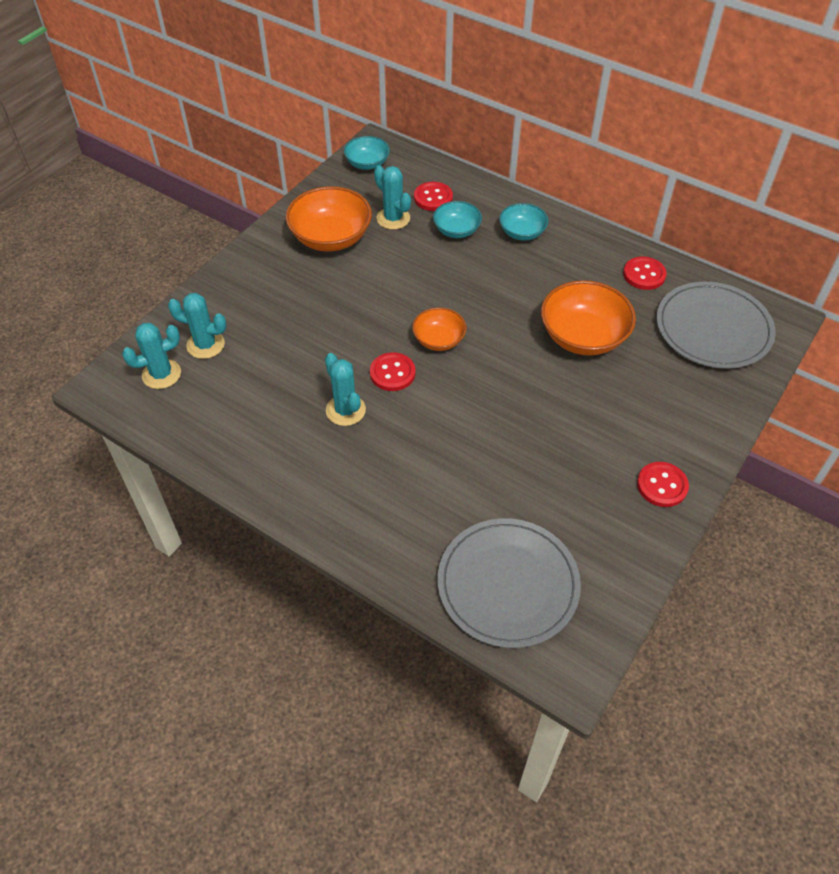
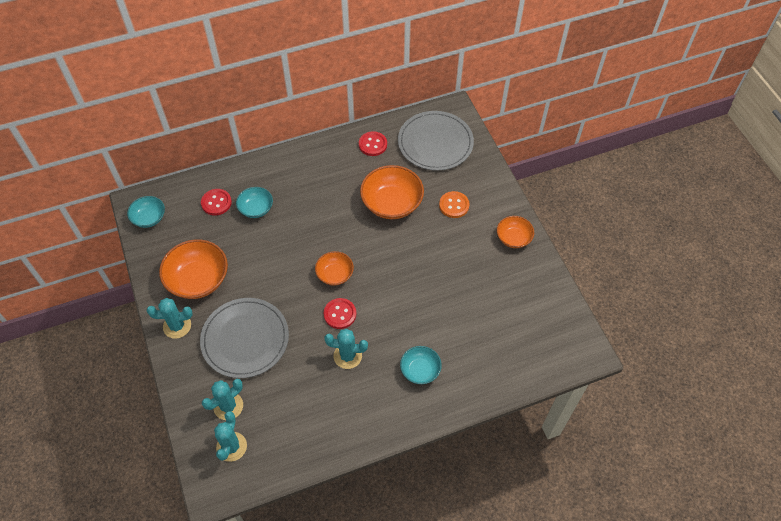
camera: 55 degrees left, 5 degrees up
turquoise cactus [374,165,411,230] -> turquoise cactus moved to [147,298,192,339]
grey plate [438,518,581,648] -> grey plate moved to [200,298,289,378]
turquoise bowl [499,203,549,241] -> turquoise bowl moved to [400,346,442,384]
red button [637,462,689,507] -> orange bowl [497,216,534,248]
none -> orange button [439,191,470,218]

